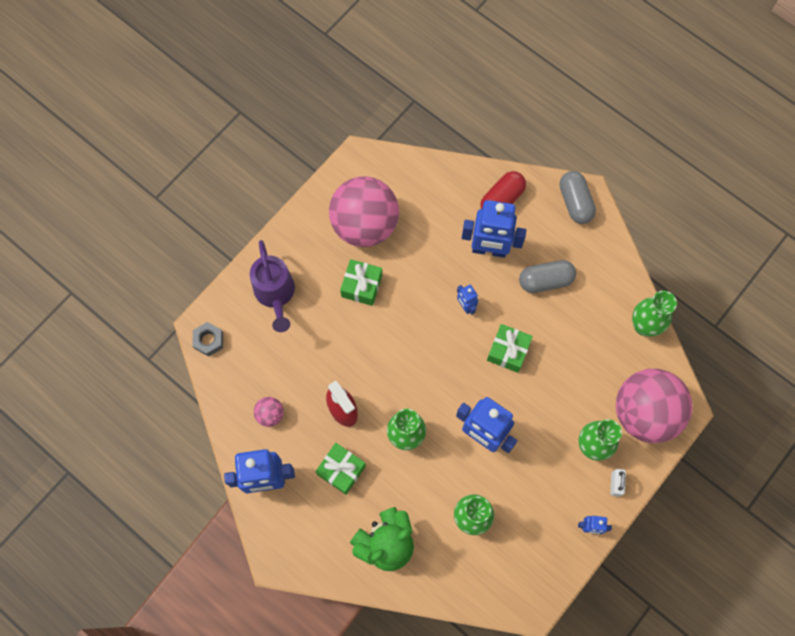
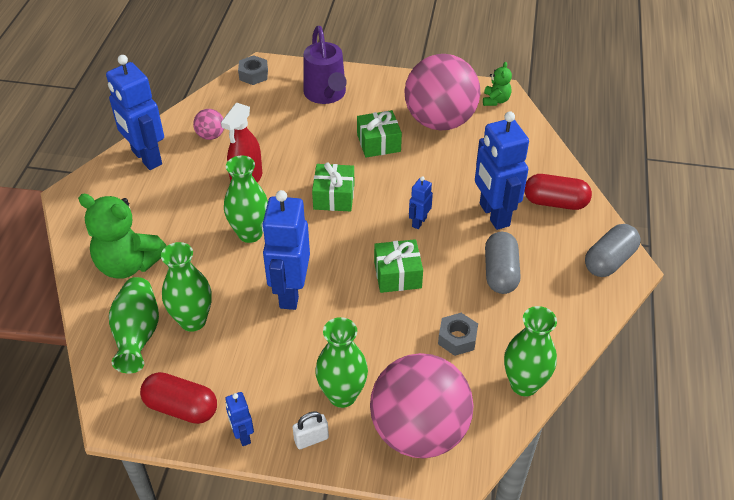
camera: 60 degrees right, 25 degrees down
purple watering can [250,240,295,332] -> purple watering can turned 60 degrees counterclockwise [303,26,347,104]
green gift [315,443,366,495] -> green gift moved to [312,163,354,212]
grey capsule [519,260,576,293] -> grey capsule turned 45 degrees clockwise [485,232,521,294]
none -> green vase [109,277,159,374]
none -> red capsule [140,372,217,424]
none -> grey nut [438,313,478,356]
none -> green teddy bear [483,62,512,106]

